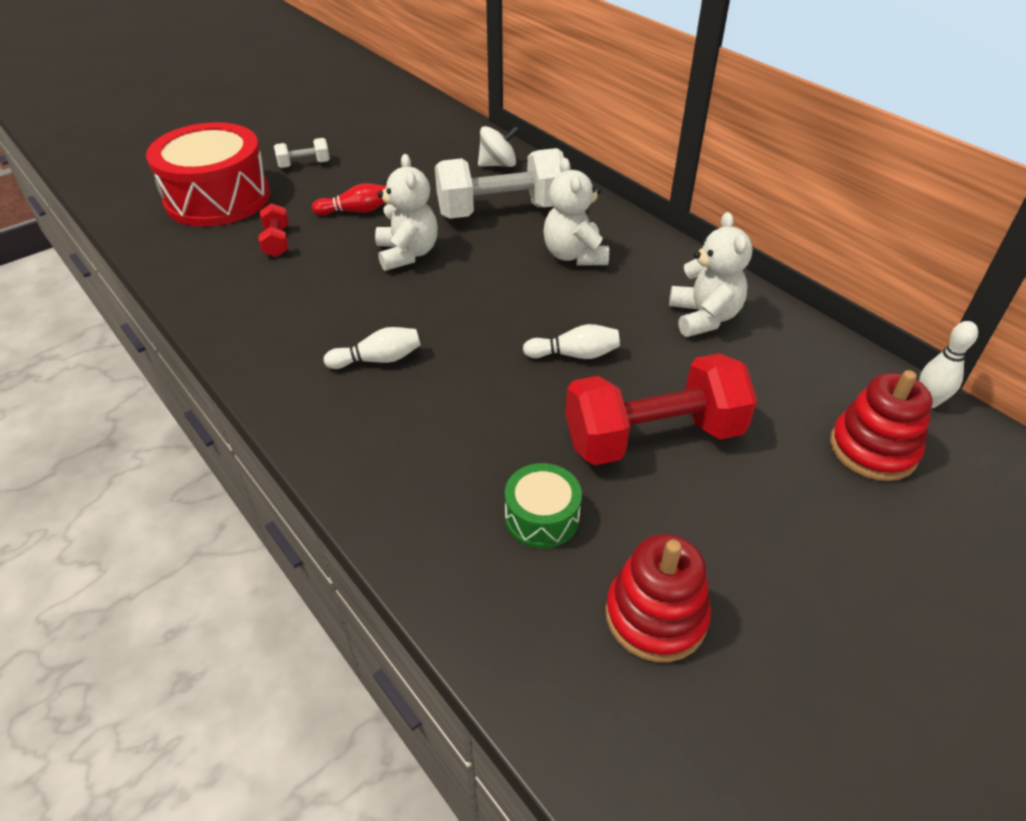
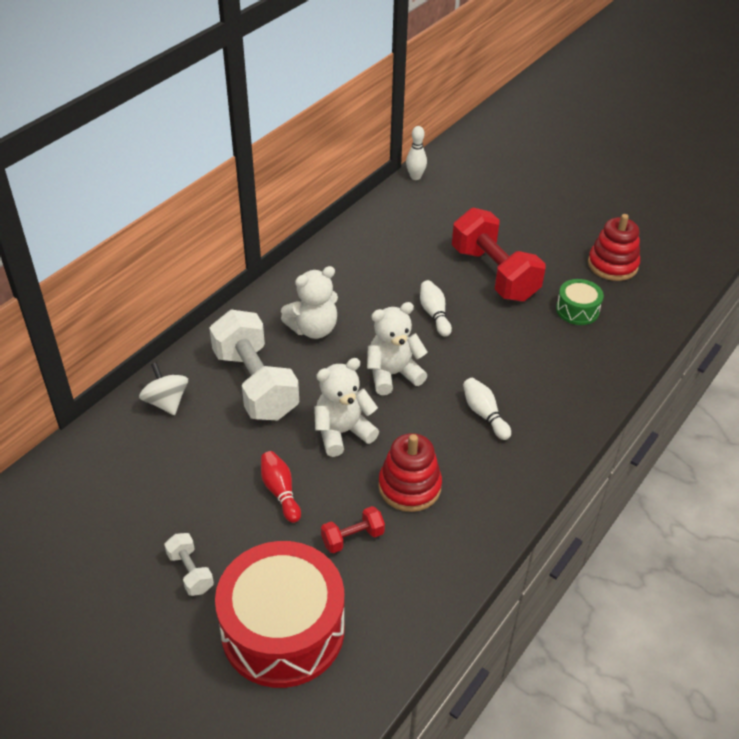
camera: 105 degrees left, 0 degrees up
white teddy bear [669,212,753,337] -> white teddy bear moved to [367,302,427,395]
red stacking toy [830,370,933,481] -> red stacking toy moved to [378,433,442,512]

